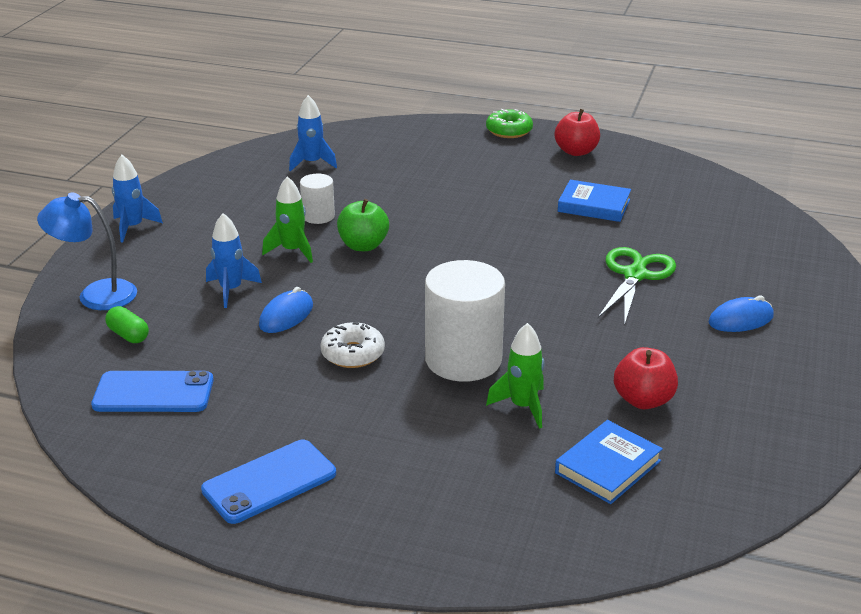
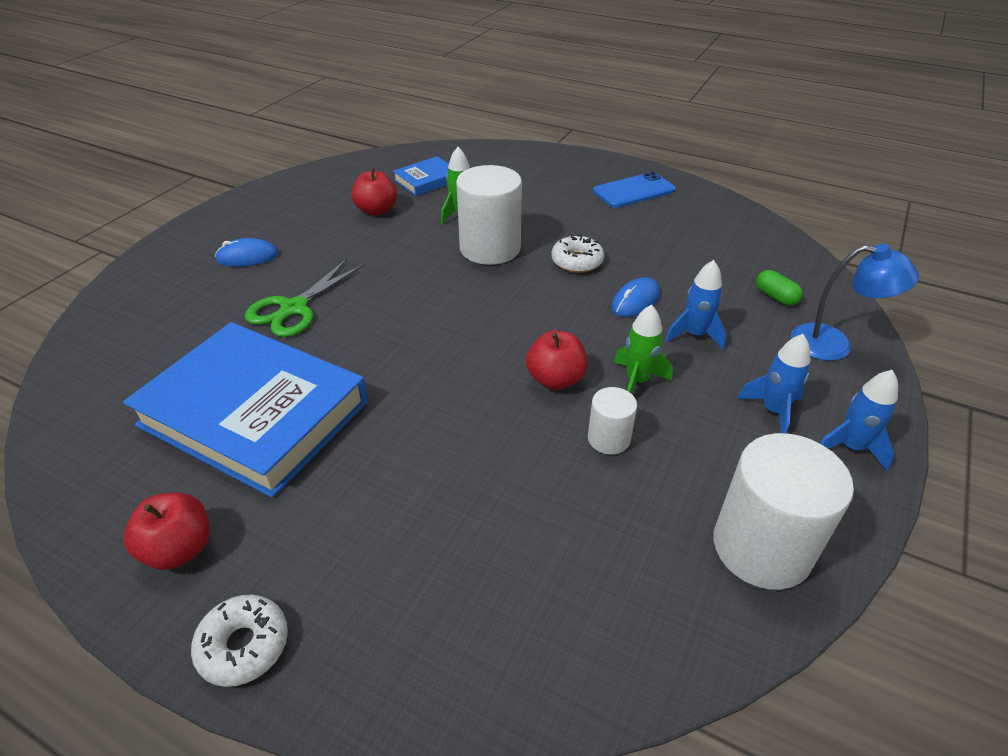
camera: 170 degrees left, 10 degrees up
blue phone [91,370,214,412] -> none
blue rocket [289,95,337,172] -> blue rocket moved to [737,334,810,433]
green apple [337,199,389,251] -> red apple [526,330,588,390]
green donut [486,109,533,138] -> white donut [191,595,288,687]
blue book [558,180,631,222] -> blue book [123,322,368,498], size x2.21
none -> white cylinder [713,433,854,590]

